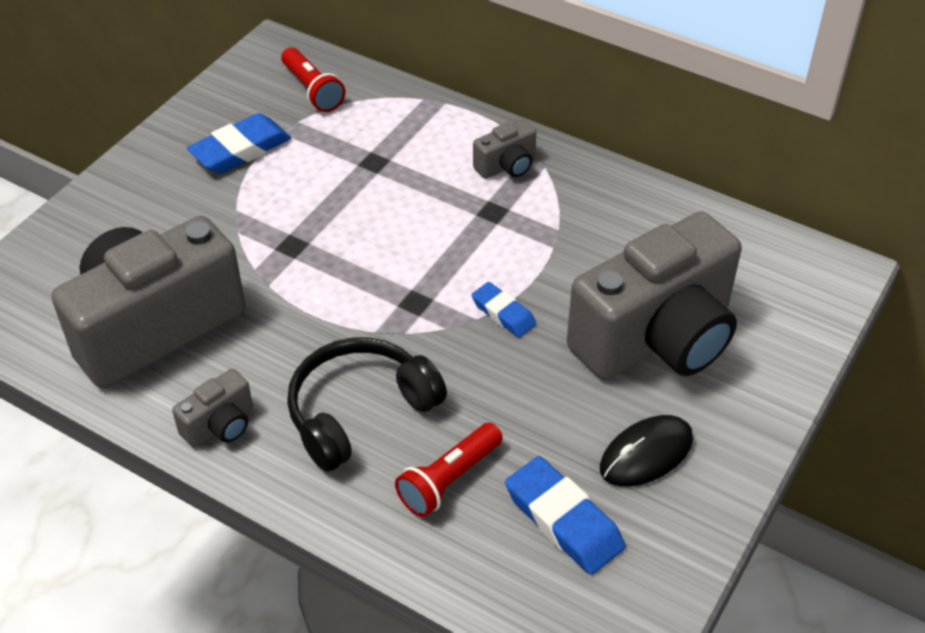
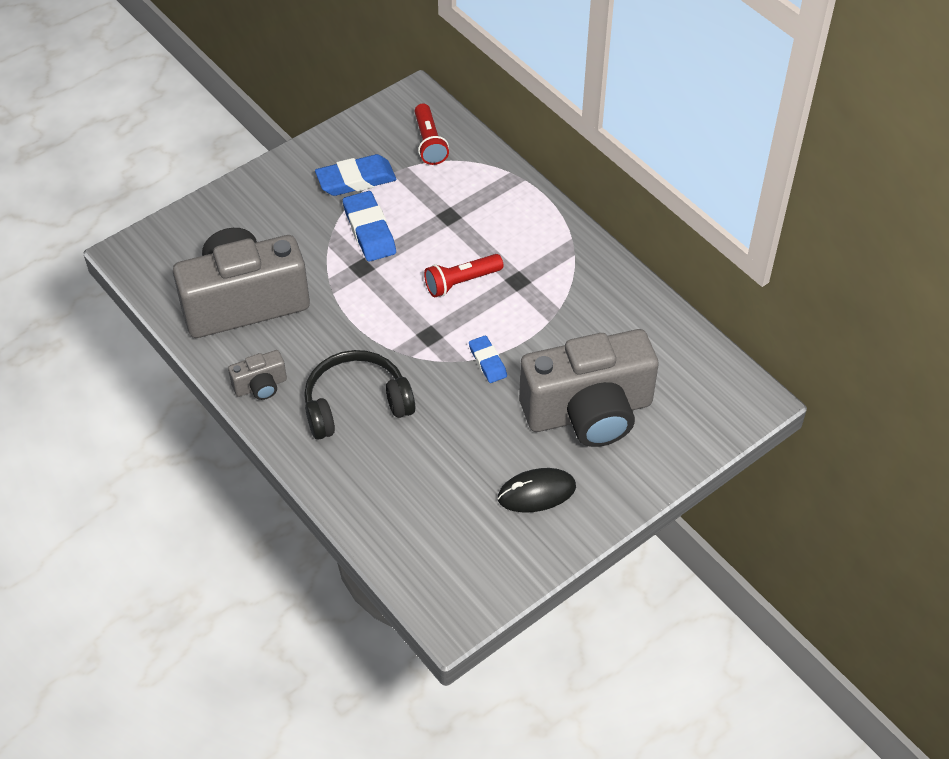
camera: 20 degrees right, 5 degrees up
red flashlight [395,423,503,517] -> red flashlight moved to [424,254,503,297]
grey camera [473,119,536,179] -> none
blue eraser [505,456,625,575] -> blue eraser moved to [343,191,396,262]

